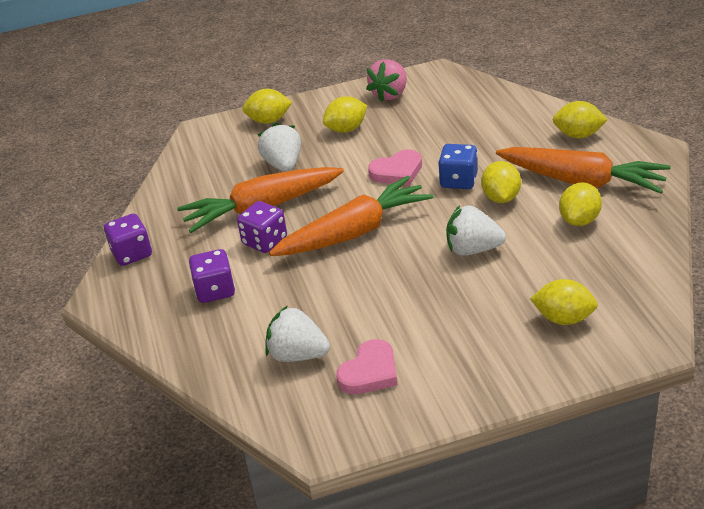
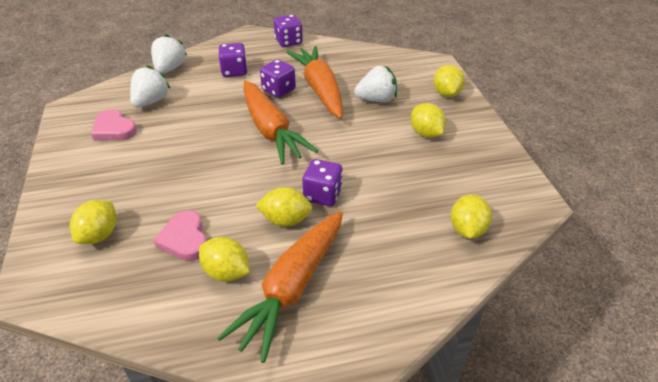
camera: 90 degrees right, 5 degrees up
pink strawberry [366,59,407,102] -> none
pink heart [368,149,422,185] -> pink heart moved to [153,210,207,261]
blue dice [438,144,478,189] -> purple dice [302,159,343,206]
white strawberry [446,205,506,256] -> white strawberry moved to [151,34,187,74]
yellow lemon [553,101,608,138] -> yellow lemon moved to [451,194,492,239]

